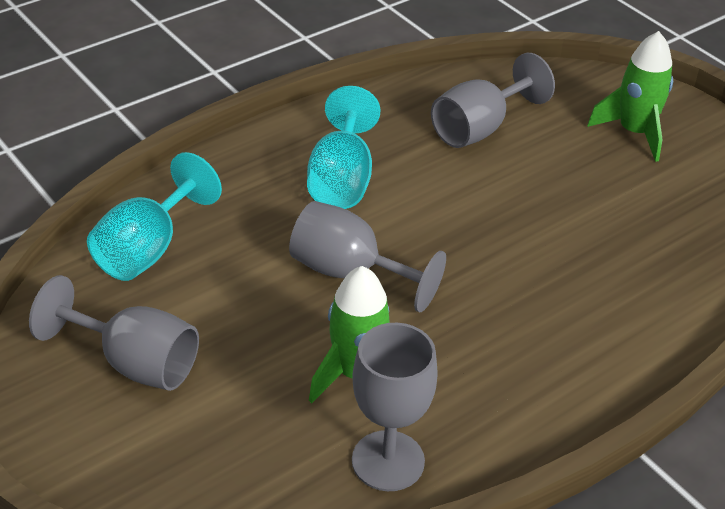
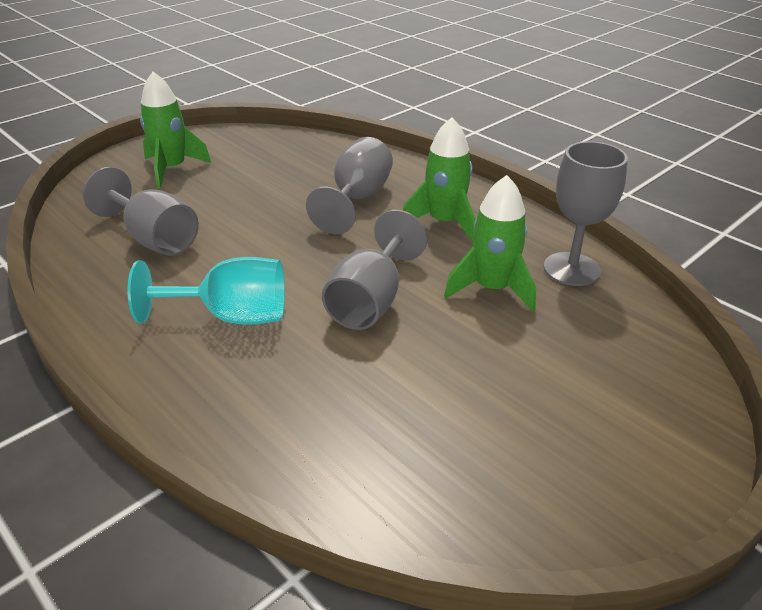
camera: 95 degrees left, 5 degrees down
grey goblet [29,275,199,391] -> grey goblet moved to [306,137,393,234]
turquoise goblet [87,152,222,281] -> none
none -> green rocket [403,117,476,241]

